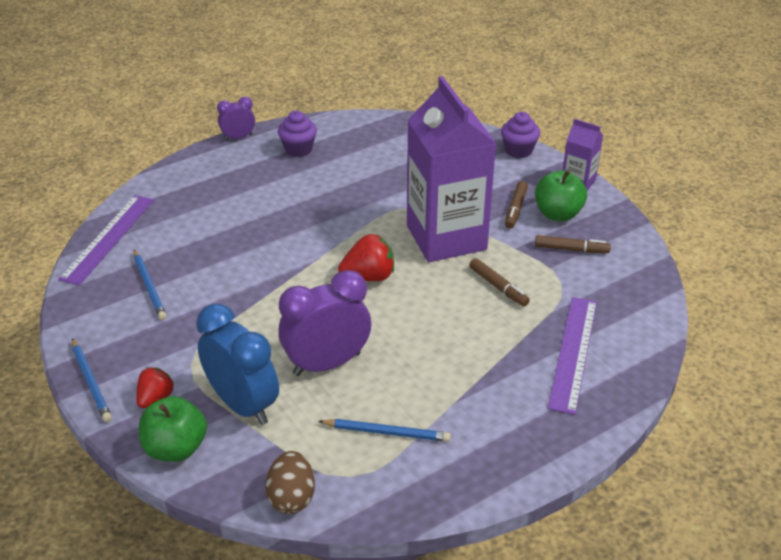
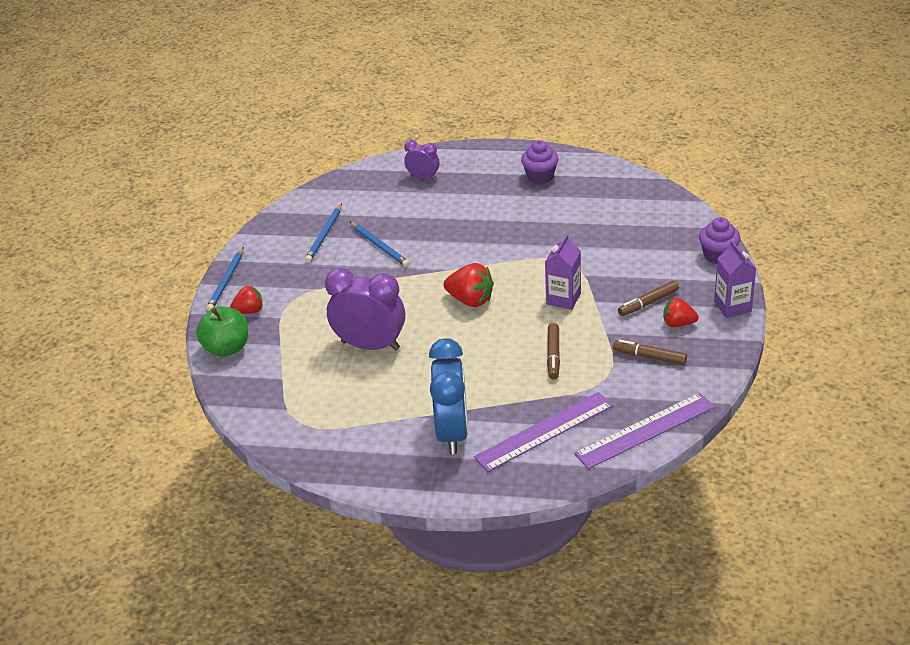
camera: 45 degrees right, 0 degrees up
purple ruler [58,195,154,285] -> purple ruler moved to [574,393,715,469]
blue clock [196,304,279,425] -> blue clock moved to [429,338,468,454]
purple clock [217,97,255,140] -> purple clock moved to [404,140,440,180]
brown egg [265,451,315,514] -> none
blue pencil [318,419,451,442] -> blue pencil moved to [350,222,410,267]
purple carton [407,76,497,262] -> purple carton [545,234,581,310], size x0.45
green apple [535,170,587,221] -> red strawberry [663,298,699,327]
brown marker [535,235,611,253] -> brown marker turned 150 degrees clockwise [613,339,687,365]

